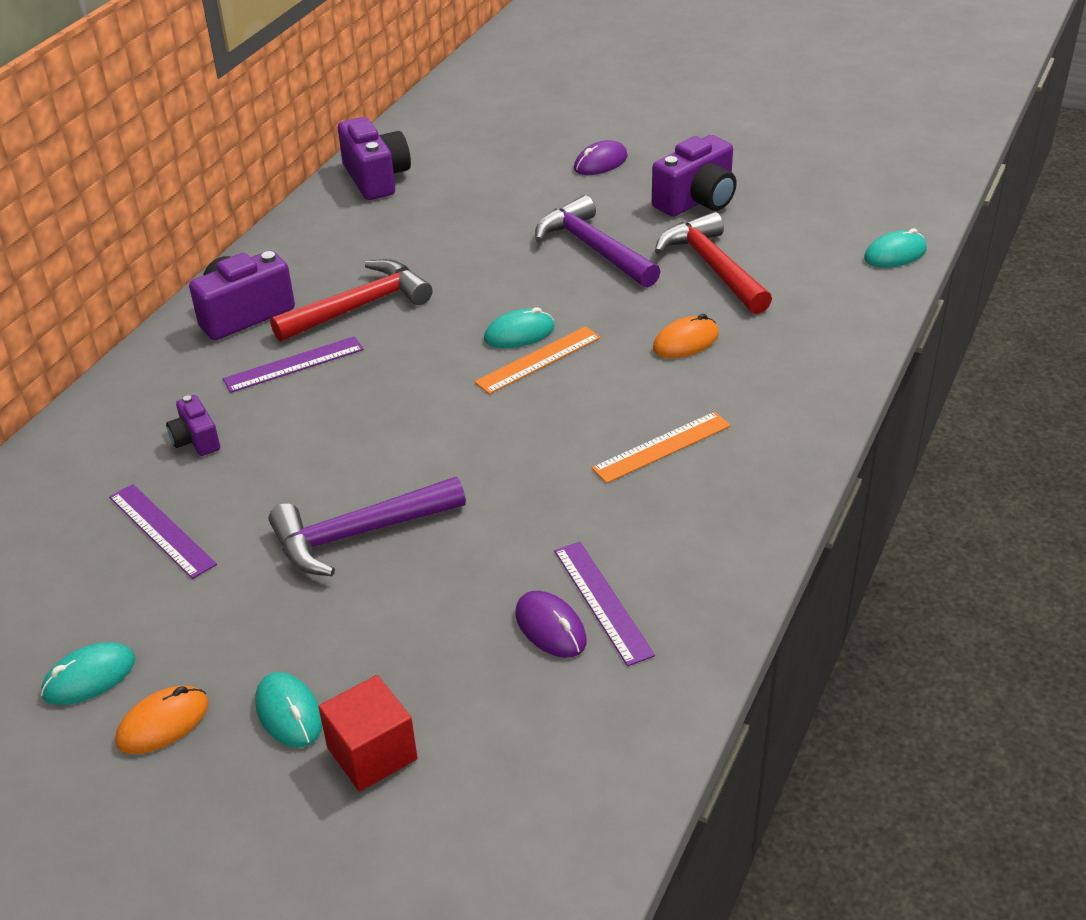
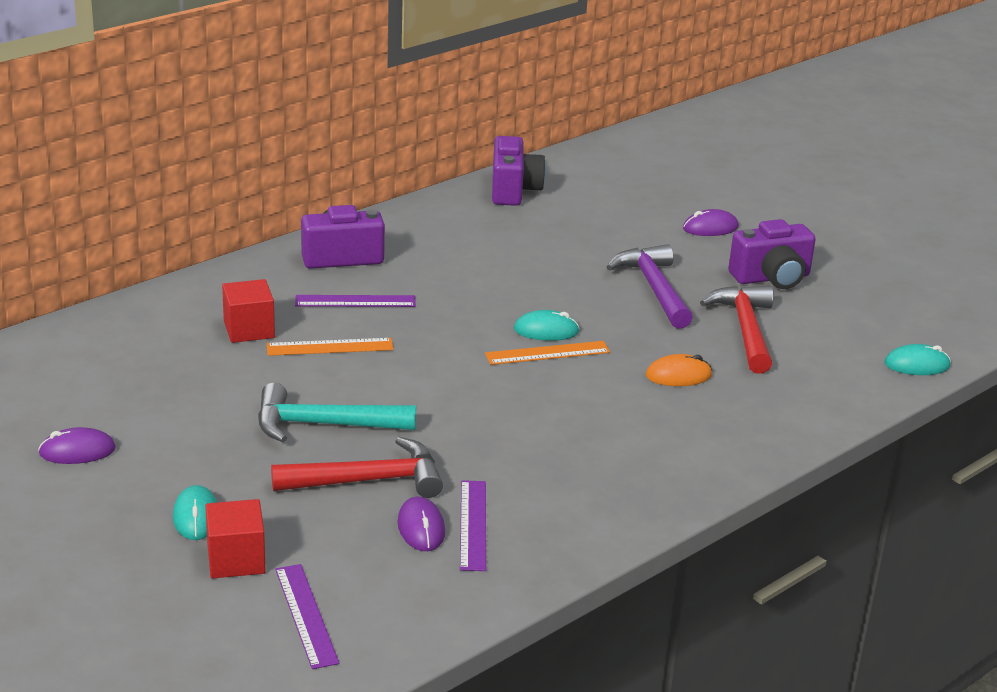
camera: 20 degrees right, 10 degrees down
turquoise mouse [41,642,135,705] -> purple mouse [38,427,116,464]
purple ruler [109,484,217,579] -> purple ruler moved to [275,564,339,669]
orange mouse [115,685,209,754] -> none
purple camera [166,395,220,456] -> red cube [222,279,275,343]
purple hammer [269,477,466,576] -> turquoise hammer [258,383,416,442]
red hammer [270,259,432,342] -> red hammer moved to [271,437,443,498]
orange ruler [592,412,731,483] -> orange ruler moved to [267,338,394,356]

